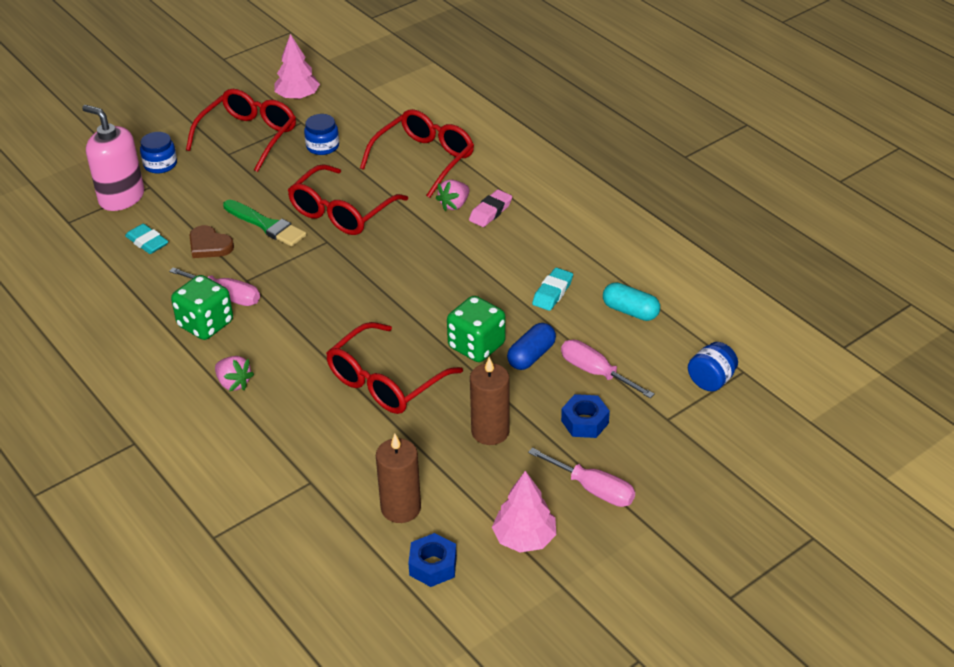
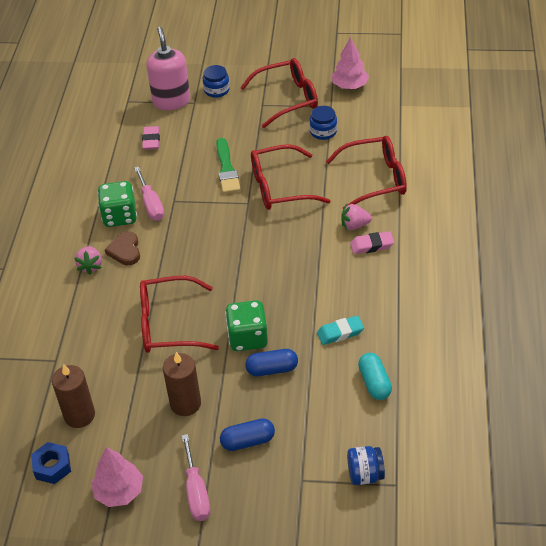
camera: 45 degrees right, 5 degrees up
turquoise eraser [125,224,168,254] -> pink eraser [142,126,160,150]
brown heart [189,225,234,258] -> brown heart moved to [105,231,140,265]
pink screwdriver [561,340,655,398] -> none
blue nut [561,394,610,438] -> blue capsule [220,418,275,451]

